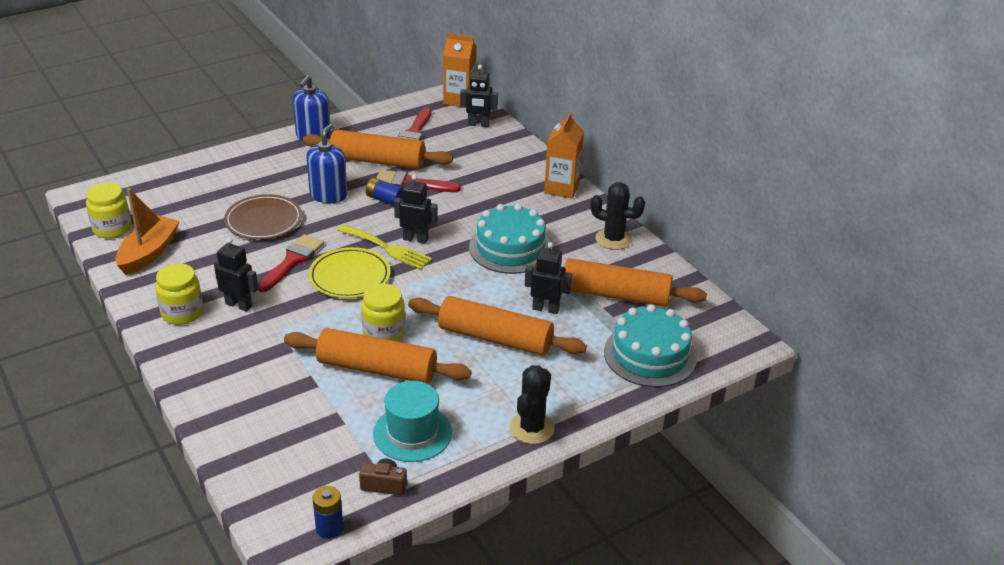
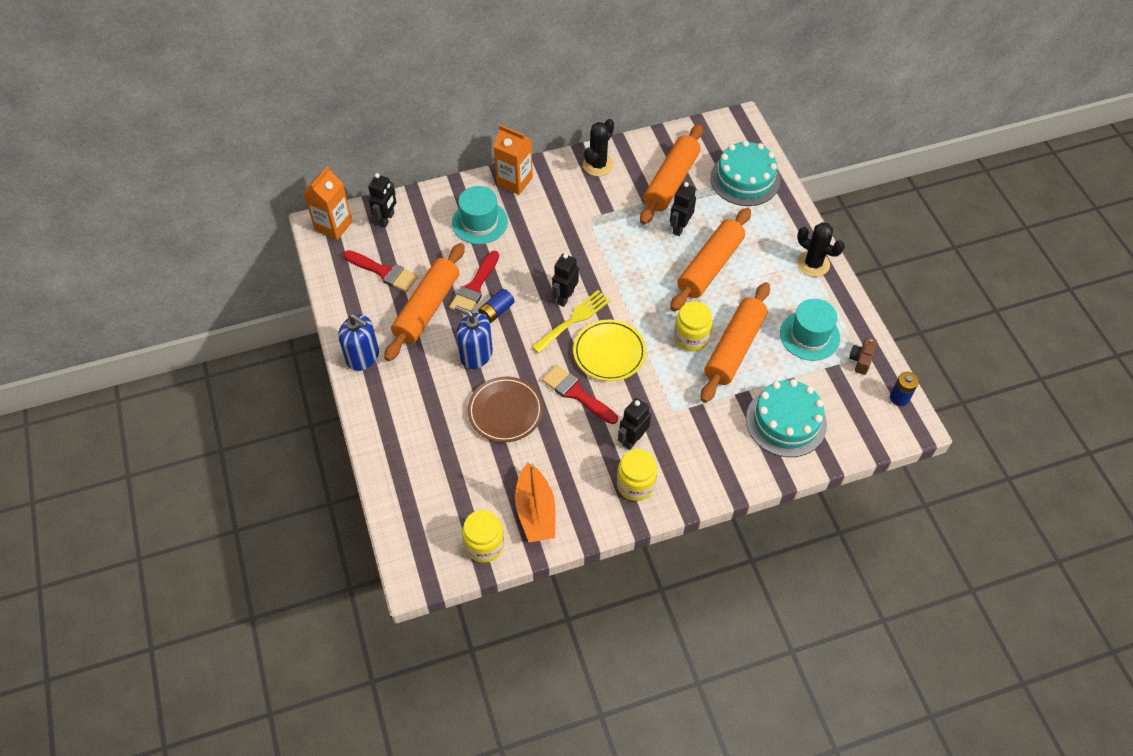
camera: 75 degrees left, 20 degrees up
orange boat [115,188,180,275] -> orange boat turned 135 degrees counterclockwise [515,463,555,542]
turquoise cake [469,204,552,274] -> turquoise cake moved to [746,379,827,457]
none -> turquoise hat [452,186,508,244]

